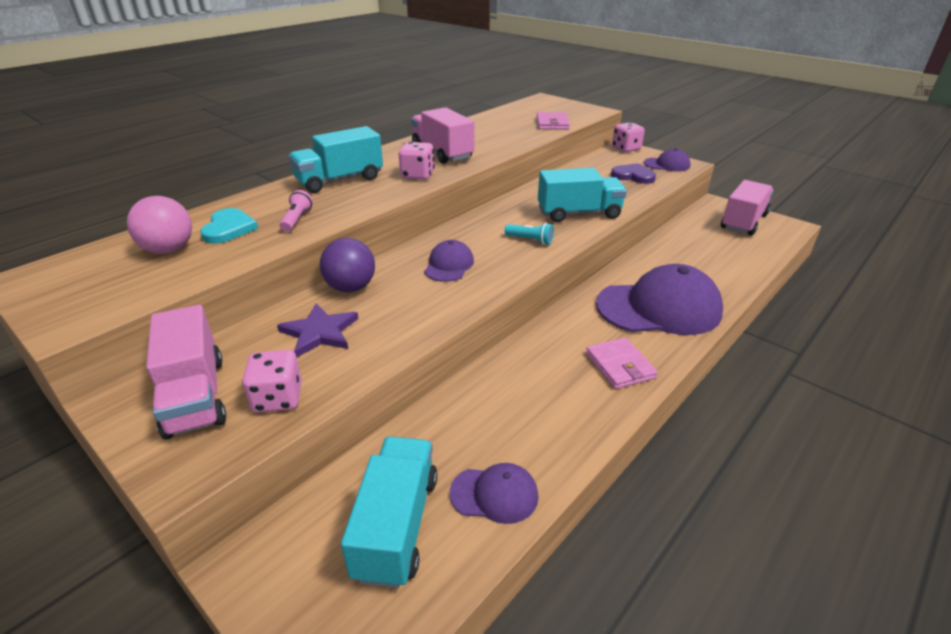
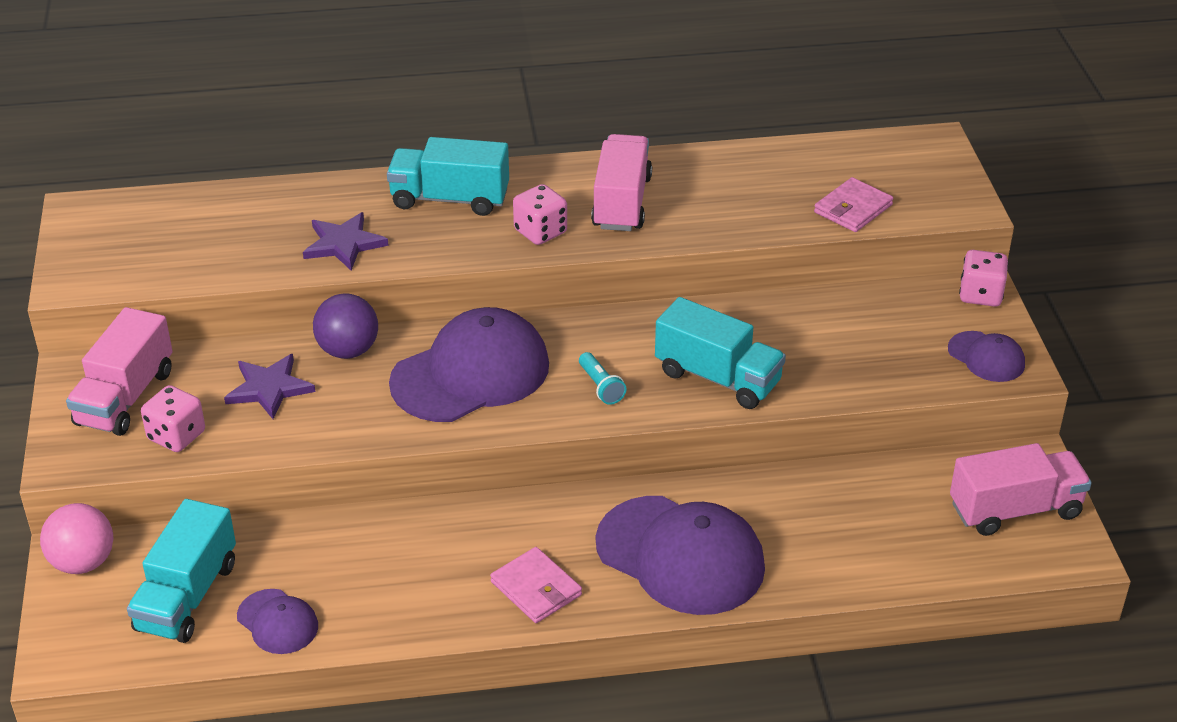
camera: 40 degrees right, 5 degrees up
pink ball [127,196,192,254] -> pink ball moved to [40,503,113,574]
turquoise heart [200,208,258,244] -> none
pink flashlight [280,190,313,232] -> purple star [303,212,389,271]
turquoise truck [341,437,437,588] -> turquoise truck turned 150 degrees clockwise [127,499,236,643]
purple cap [424,240,474,282] -> purple cap [389,307,549,422], size x2.04
pink wallet [586,338,658,389] -> pink wallet turned 60 degrees counterclockwise [490,547,582,623]
purple heart [611,163,656,184] -> none

